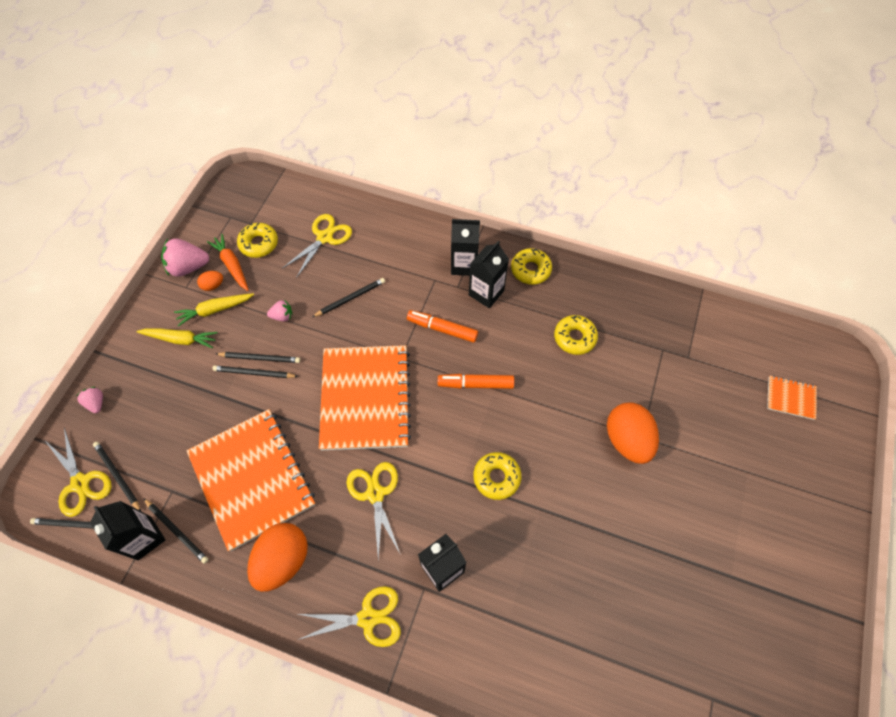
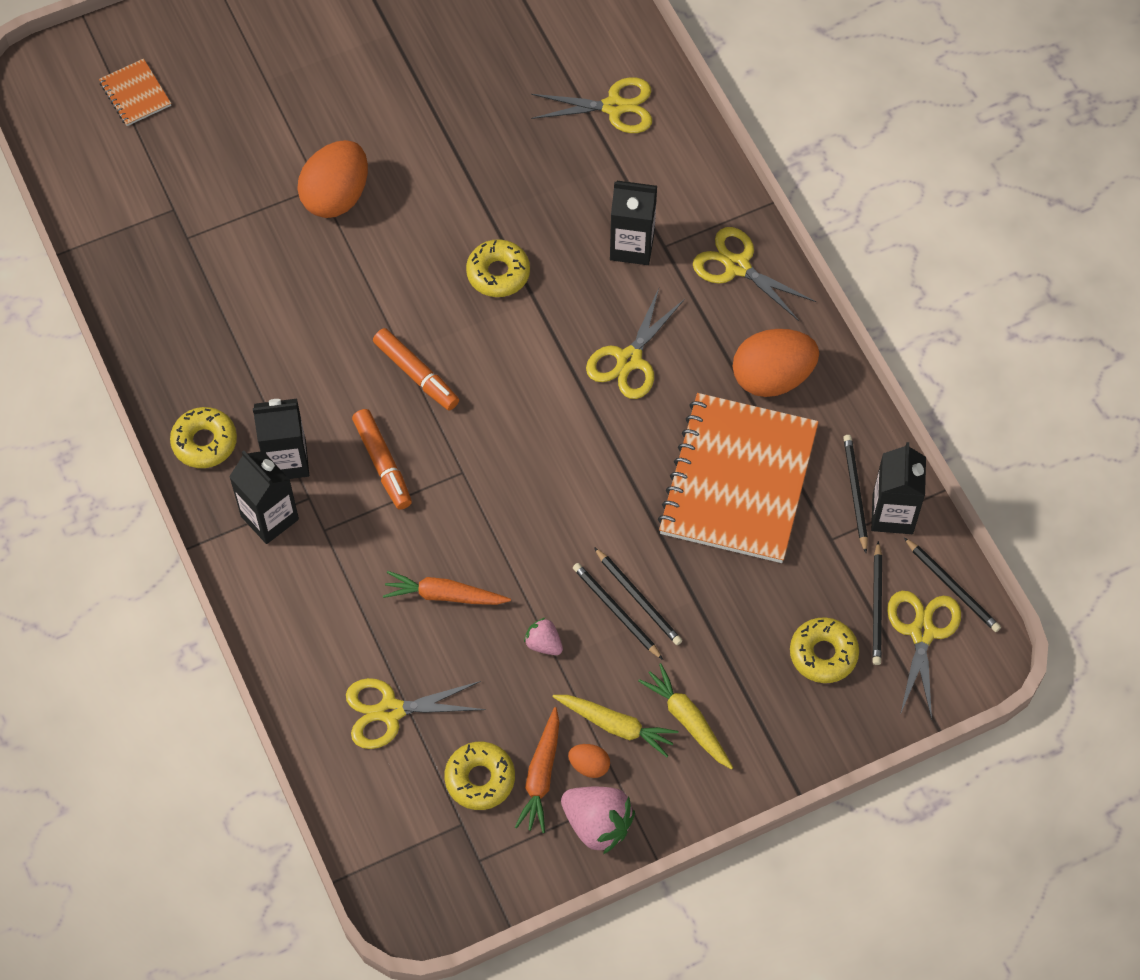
camera: 135 degrees left, 0 degrees up
pink strawberry [77,387,103,413] -> none
black pencil [312,278,385,317] -> orange carrot [383,571,511,605]
orange notebook [319,345,411,450] -> none
yellow donut [554,315,598,355] -> yellow donut moved to [790,617,859,683]
none -> yellow scissors [531,77,652,133]

